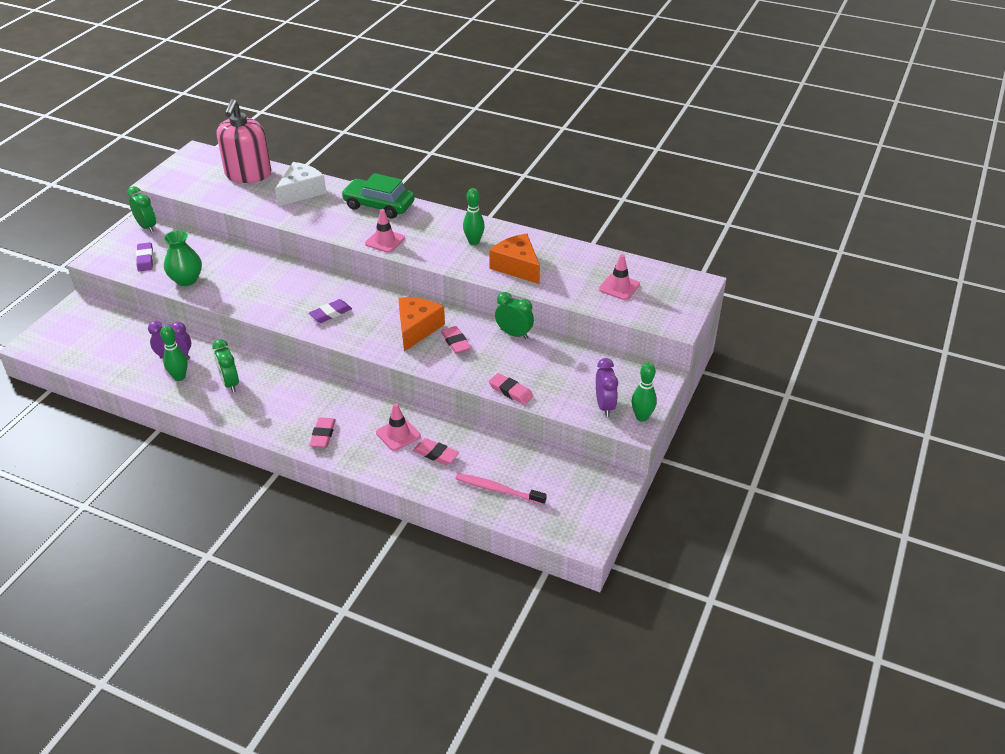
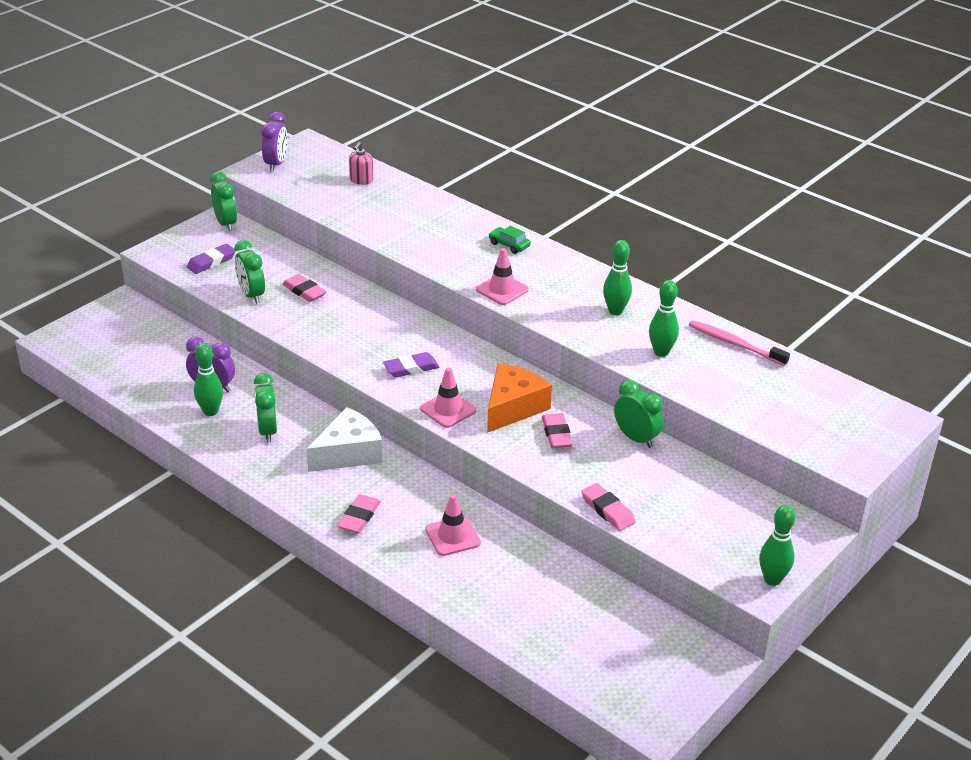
camera: 15 degrees right, 5 degrees down
purple eraser [136,242,153,271] -> purple eraser turned 45 degrees clockwise [187,244,236,274]
green vase [164,230,202,286] -> green clock [234,240,265,304]
pink soap dispenser [217,99,271,183] -> pink soap dispenser [349,142,373,185], size x0.41
white cheese [275,162,326,206] -> white cheese moved to [307,407,383,472]
green car [341,173,415,219] -> green car [489,226,531,254], size x0.46
pink eraser [413,438,459,465] -> pink eraser moved to [282,274,327,302]
pink toothbrush [456,473,547,505] -> pink toothbrush moved to [689,320,790,366]
orange cheese [489,234,540,284] -> green bowling pin [649,280,679,357]
purple clock [596,358,618,417] -> purple clock moved to [261,112,288,171]
pink traffic cone [599,254,640,300] -> pink traffic cone moved to [420,368,476,428]

